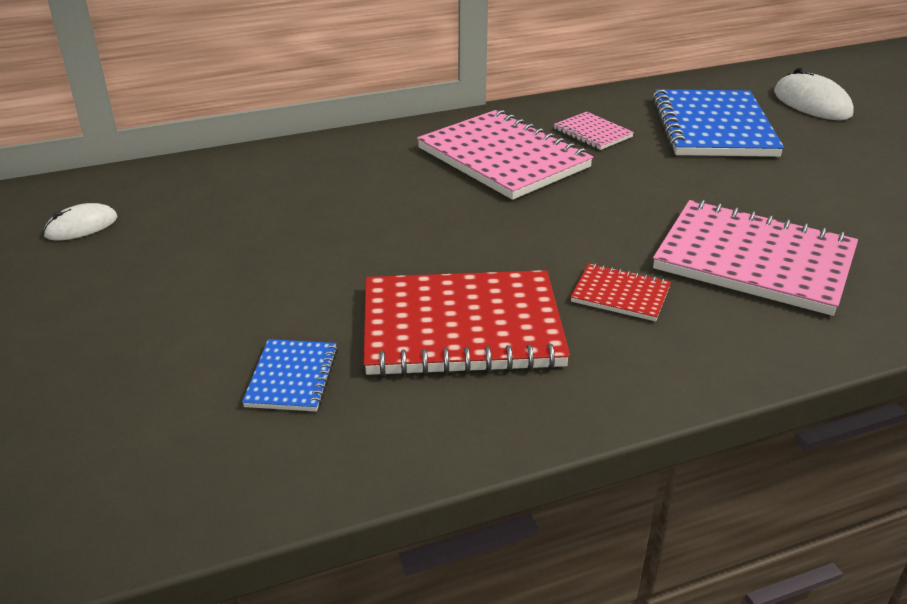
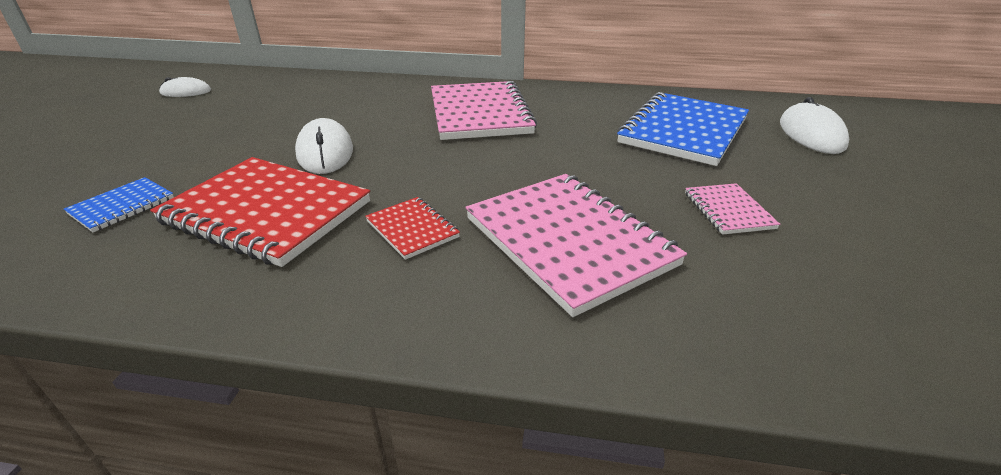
camera: 30 degrees right, 0 degrees up
pink notebook [554,112,634,150] -> pink notebook moved to [685,183,780,235]
none -> white mouse [295,118,353,174]

